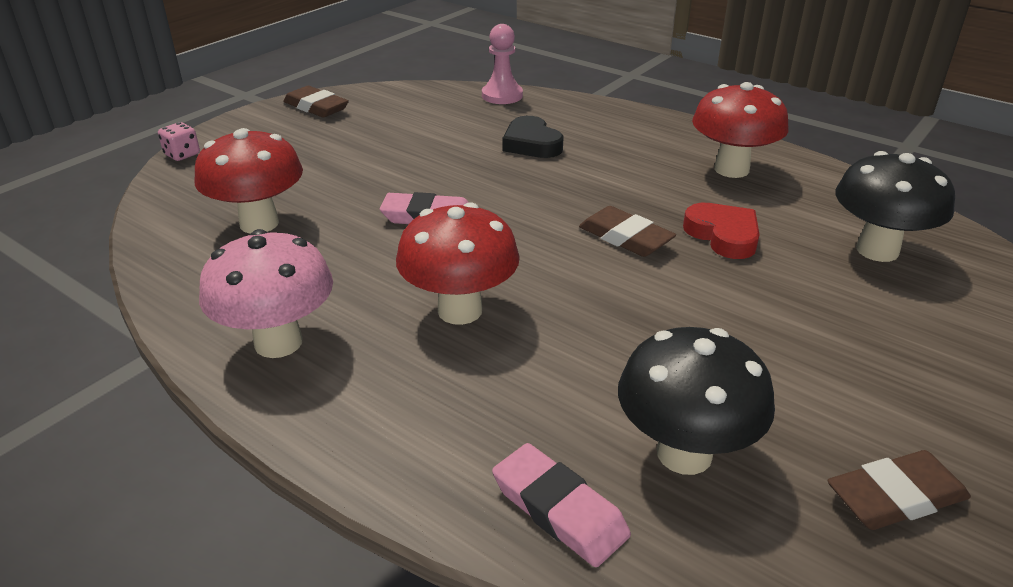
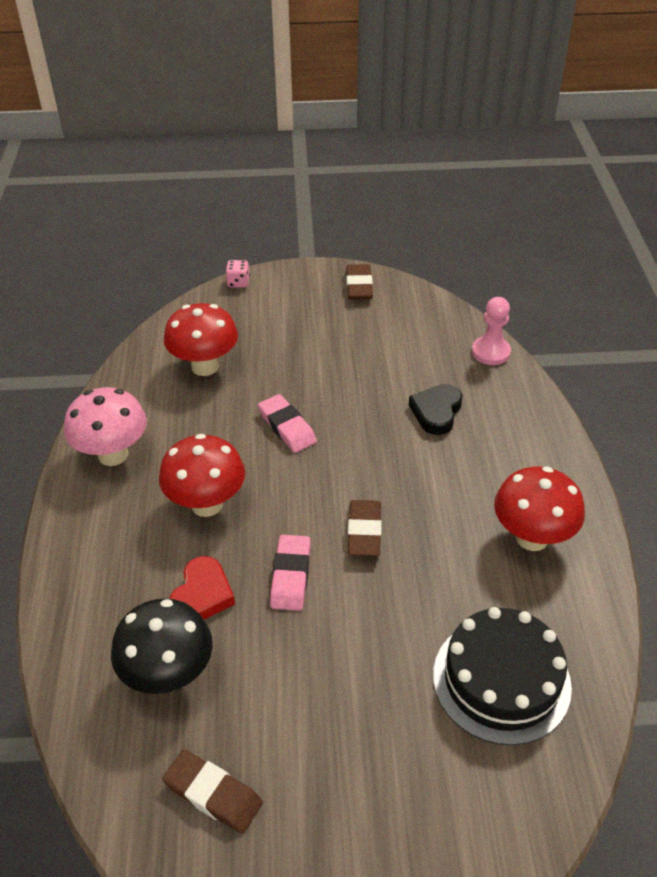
camera: 50 degrees right, 10 degrees up
pink eraser [492,443,631,567] -> pink eraser moved to [270,535,311,611]
red heart [683,203,760,259] -> red heart moved to [169,556,235,620]
black mushroom [835,151,955,262] -> black cake [433,607,572,745]

